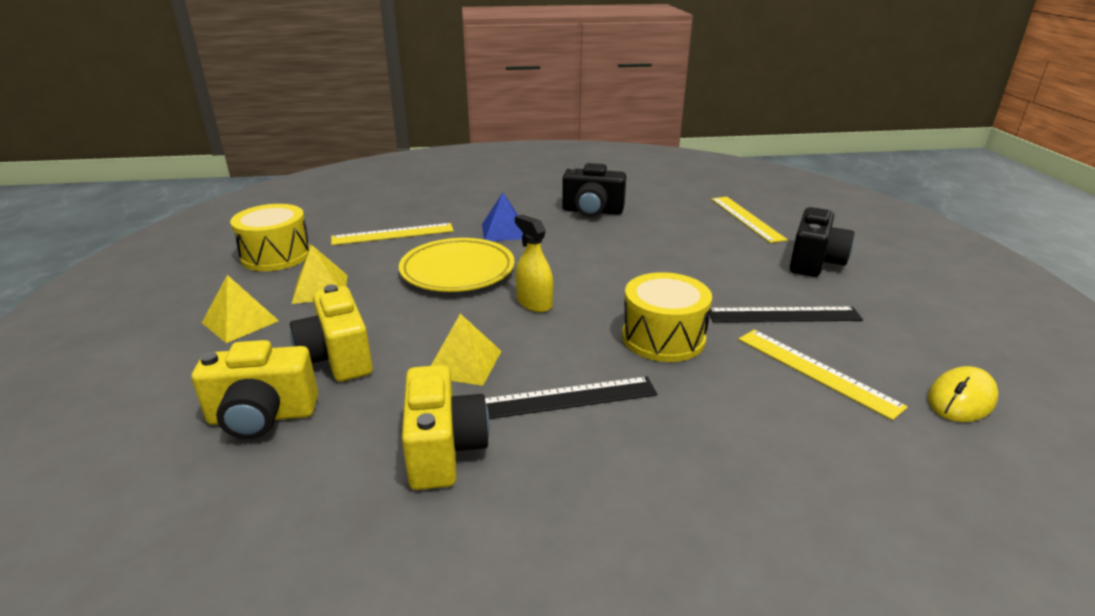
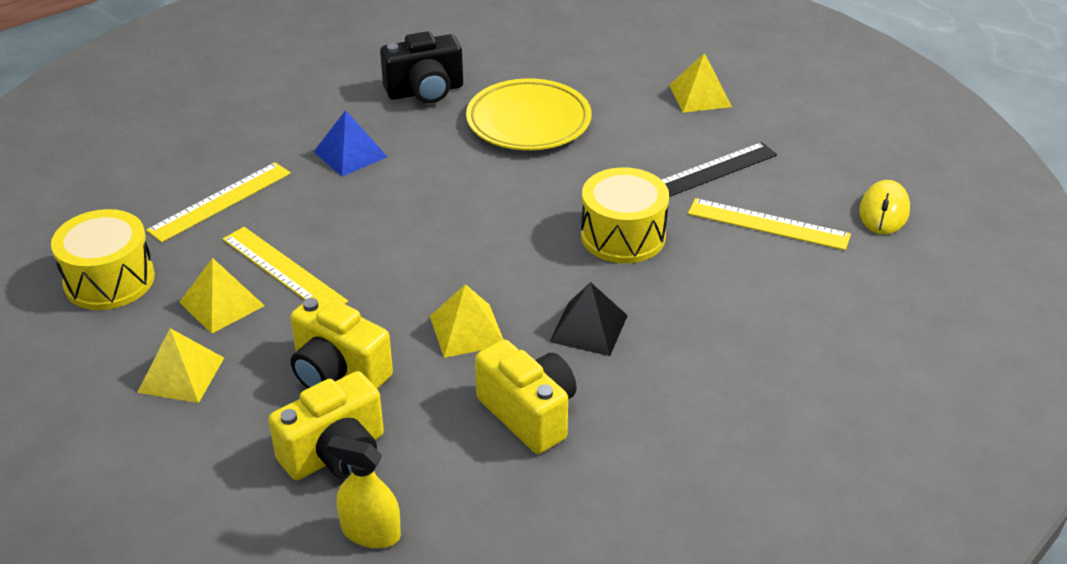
camera: 30 degrees left, 10 degrees up
yellow plate [399,238,515,292] -> yellow plate moved to [466,78,591,150]
black ruler [485,377,657,419] -> black pyramid [549,282,628,356]
yellow spray bottle [515,214,553,312] -> yellow spray bottle moved to [327,436,401,548]
yellow ruler [711,197,788,243] -> yellow ruler moved to [223,227,348,304]
black camera [790,207,854,277] -> yellow pyramid [669,53,732,113]

